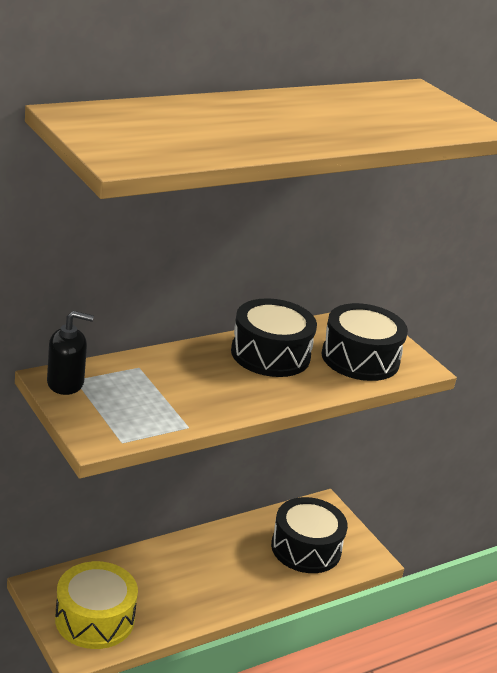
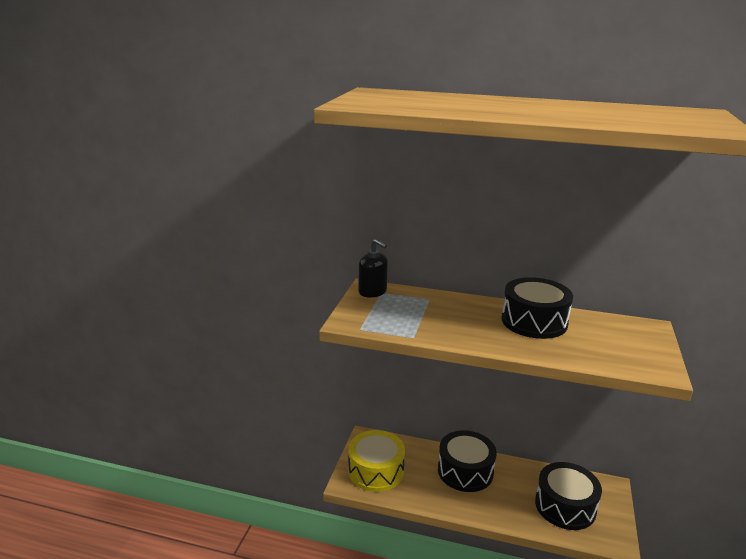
camera: 50 degrees right, 5 degrees down
black drum [322,303,408,381] -> black drum moved to [438,430,497,492]

